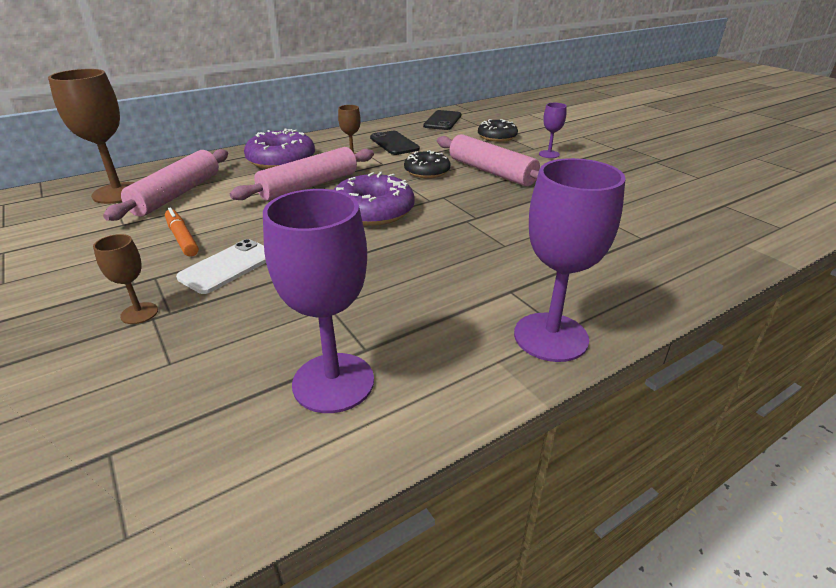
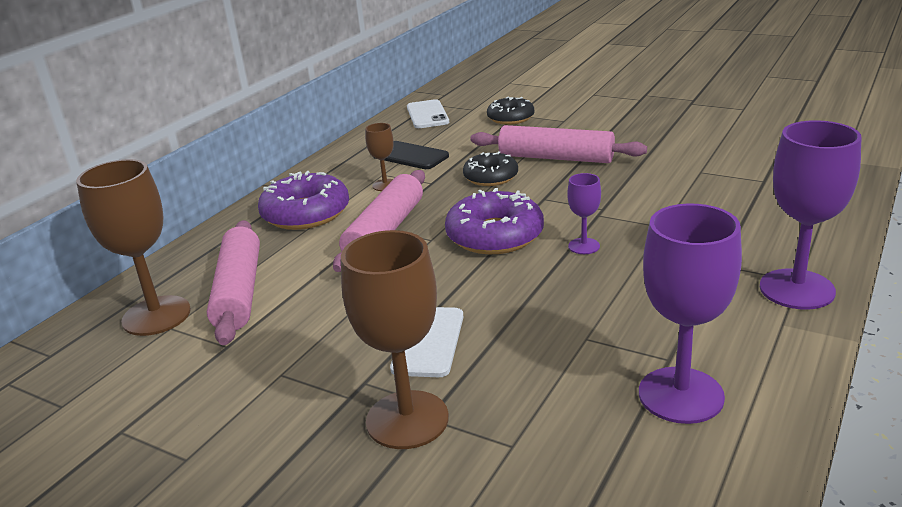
camera: 25 degrees left, 5 degrees down
brown goblet [93,234,158,324] -> brown goblet [341,230,449,449], size x2.00
orange marker [165,208,199,257] -> none
black phone [423,110,461,130] -> white phone [407,99,449,128]
purple goblet [539,103,567,158] -> purple goblet moved to [567,173,601,254]

